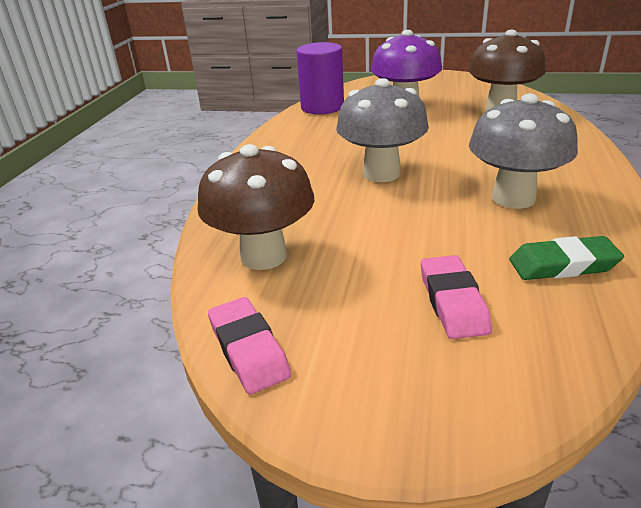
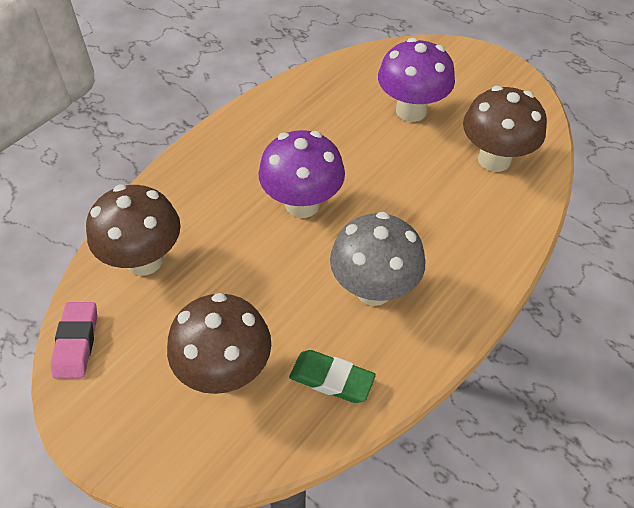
camera: 25 degrees right, 20 degrees up
purple cylinder [296,42,344,114] -> none
grey mushroom [336,78,429,182] -> purple mushroom [258,130,345,218]
pink eraser [421,255,492,339] -> brown mushroom [167,293,271,394]

